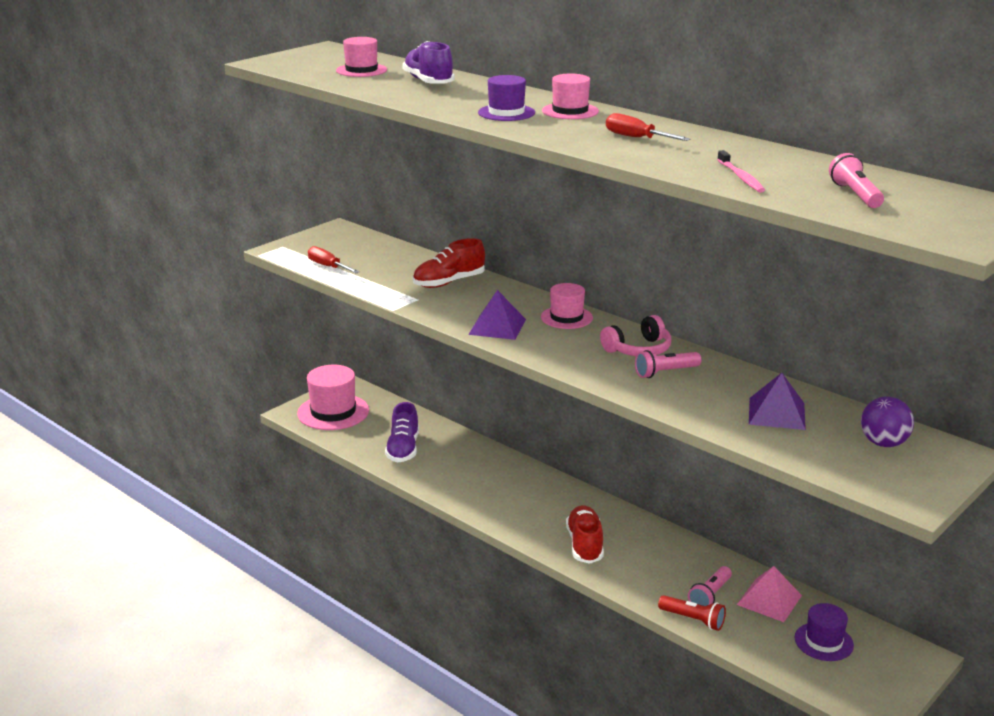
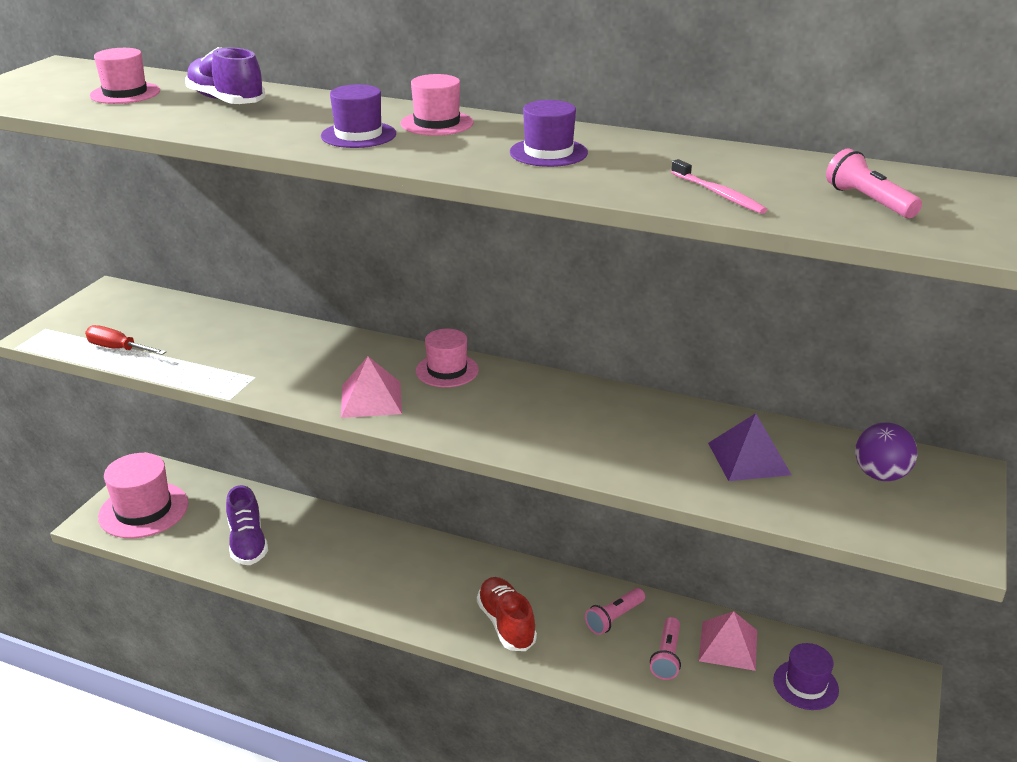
camera: 20 degrees left, 5 degrees up
red shoe [413,238,485,288] -> none
purple pyramid [468,290,526,340] -> pink pyramid [341,356,402,418]
pink headphones [600,315,671,356] -> none
red screwdriver [606,113,691,141] -> purple hat [510,100,588,167]
pink flashlight [635,350,701,378] -> pink flashlight moved to [585,588,645,635]
red flashlight [658,595,726,631] -> none

